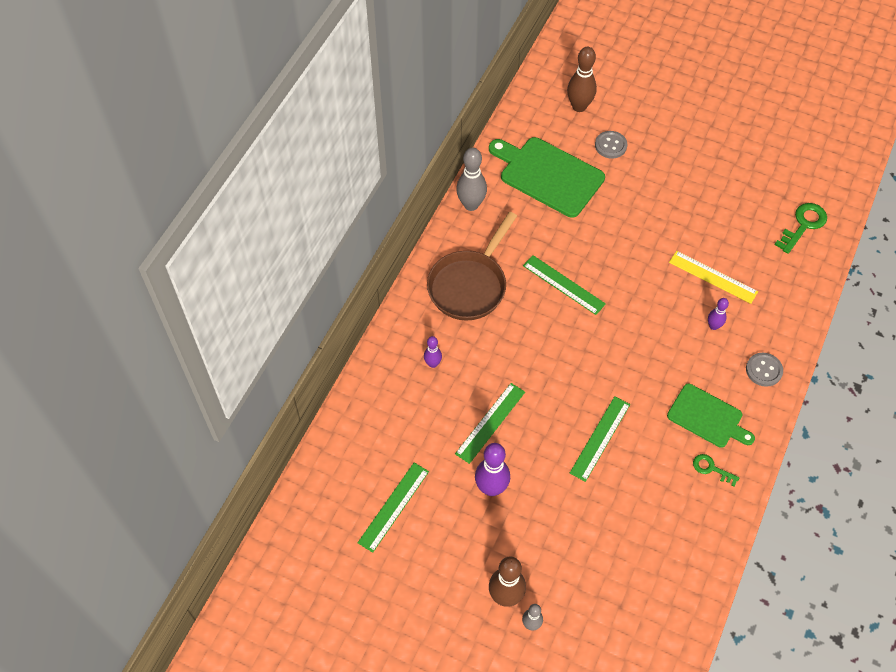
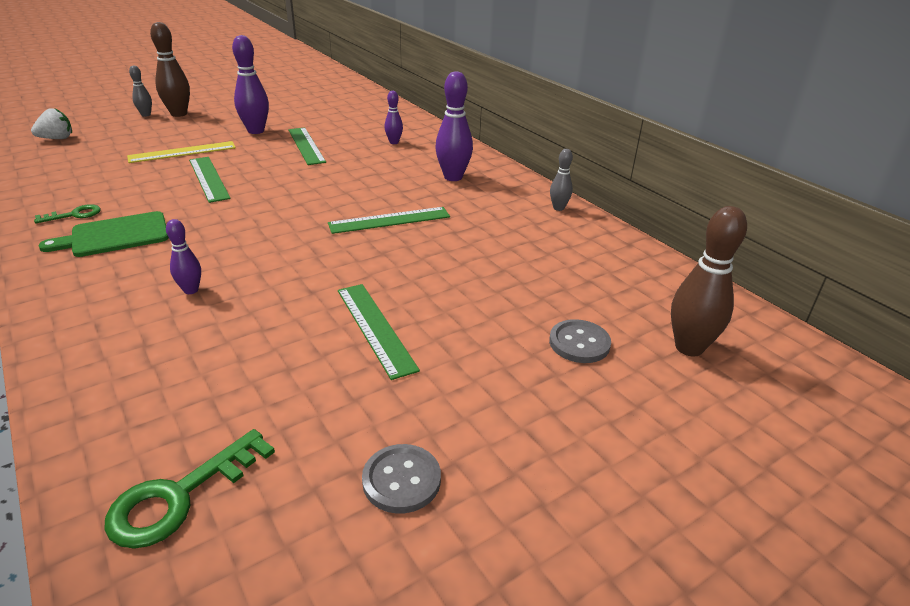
camera: 120 degrees right, 25 degrees down
green ruler [357,463,429,553] -> green ruler moved to [338,284,420,380]
brown pan [427,212,517,321] -> purple bowling pin [435,71,473,181]
grey bowling pin [456,148,487,211] -> grey bowling pin [550,149,573,211], size x0.56
green cutting board [489,137,605,218] -> none
yellow ruler [669,251,758,304] -> yellow ruler moved to [127,141,236,163]
grey button [746,353,783,387] -> grey button moved to [362,444,441,513]
green key [774,203,827,254] -> green key turned 60 degrees clockwise [104,429,275,549]
none -> white strawberry [31,108,72,139]

